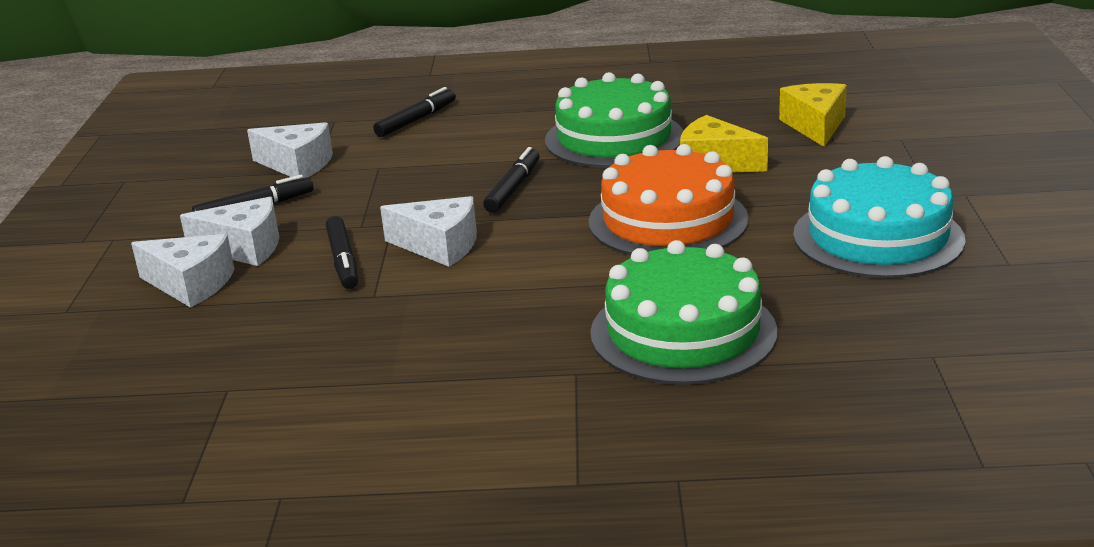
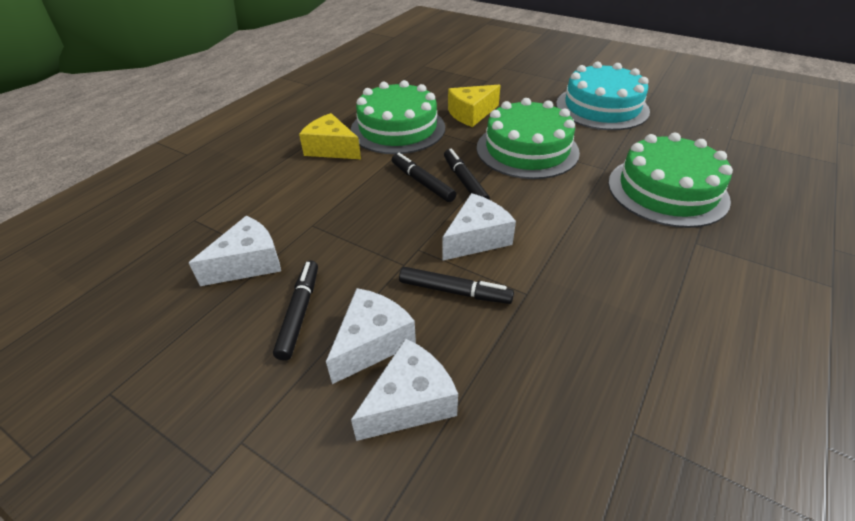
camera: 60 degrees left, 15 degrees up
black marker [373,87,456,137] -> black marker moved to [444,148,490,200]
orange cake [589,144,749,255] -> green cake [477,98,580,179]
yellow cheese [779,83,847,147] -> yellow cheese moved to [299,113,361,159]

